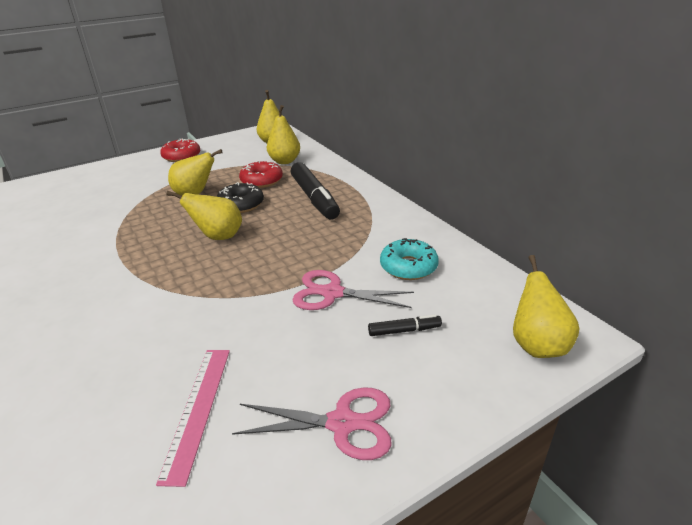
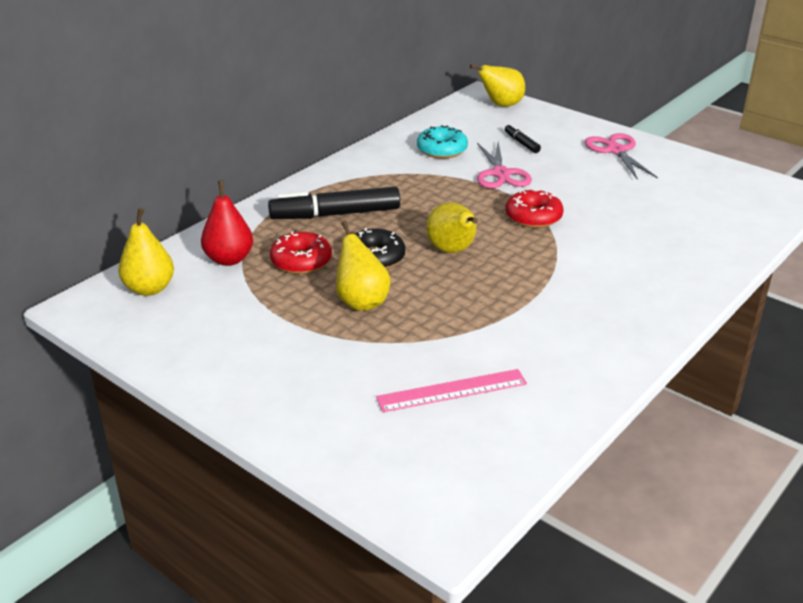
camera: 110 degrees left, 0 degrees up
pink ruler [156,350,230,487] -> pink ruler moved to [376,369,527,412]
red donut [160,139,200,162] -> red donut moved to [506,189,564,228]
yellow pear [267,105,300,164] -> red pear [201,180,253,266]
black marker [291,162,340,220] -> black marker turned 150 degrees counterclockwise [268,187,400,219]

